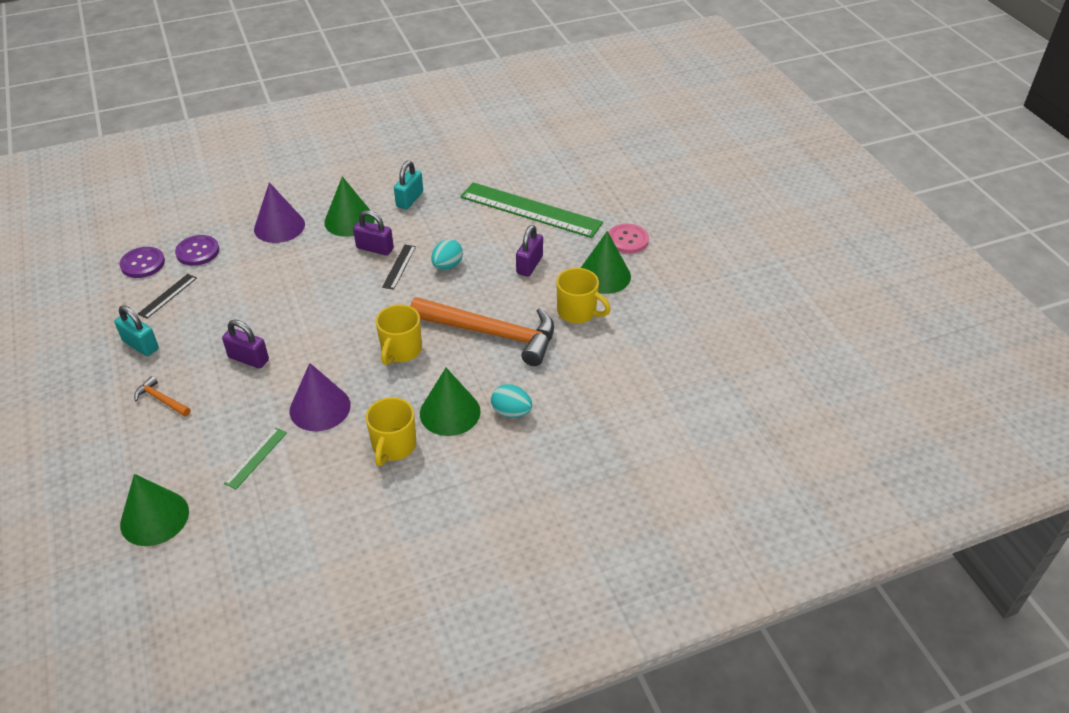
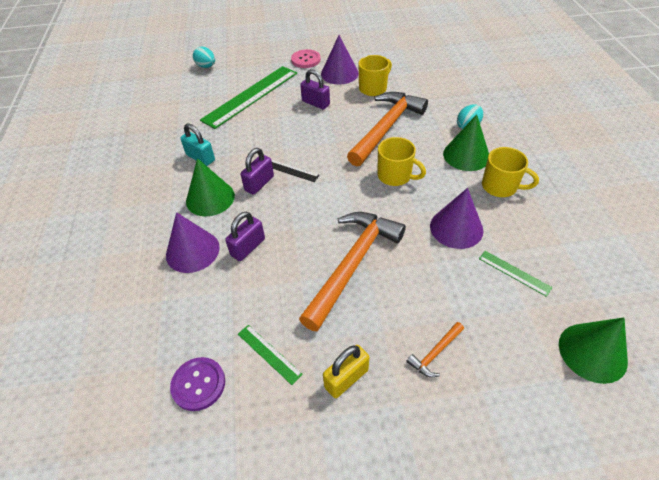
camera: 75 degrees left, 5 degrees up
turquoise padlock [114,305,159,356] -> yellow padlock [323,345,369,398]
black ruler [138,274,197,319] -> green ruler [238,325,303,385]
purple button [175,235,219,266] -> none
purple padlock [222,320,269,369] -> purple padlock moved to [225,211,265,261]
turquoise egg [431,239,463,270] -> turquoise egg moved to [193,47,215,68]
green cone [581,231,631,294] -> purple cone [321,35,359,84]
none -> orange hammer [299,212,406,331]

